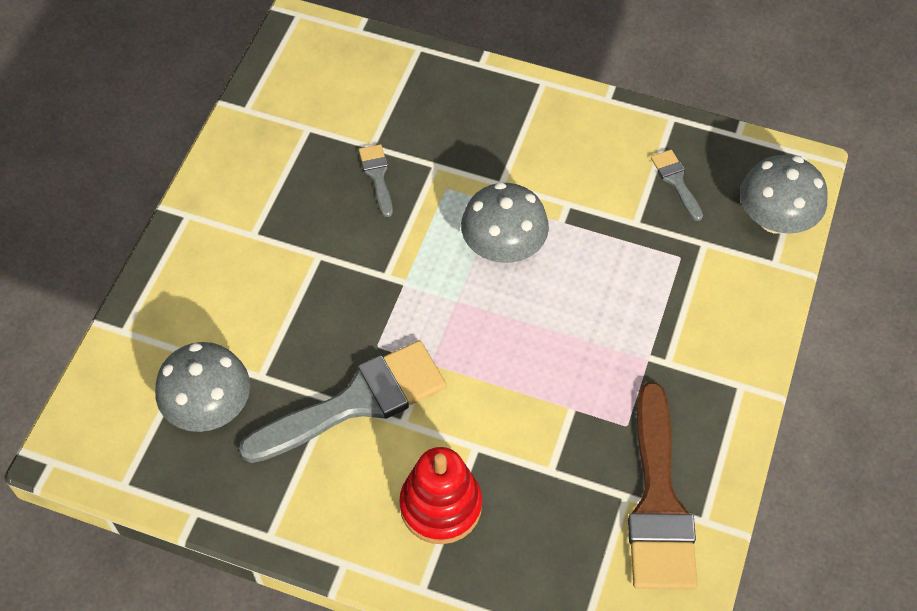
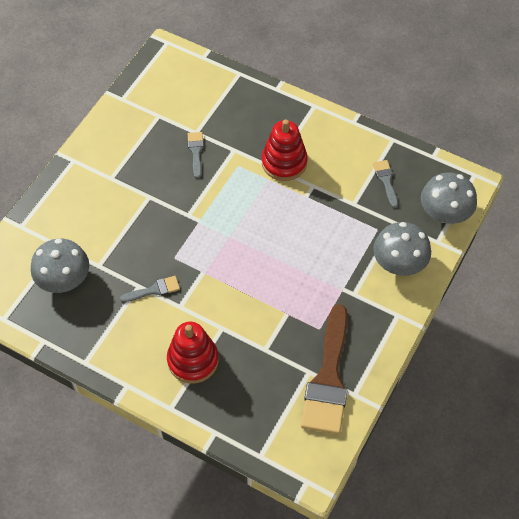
camera: 10 degrees right, 0 degrees up
grey brush [239,340,446,463] -> grey brush [120,276,180,302], size x0.45
grey mushroom [461,182,549,263] -> grey mushroom moved to [373,222,431,276]
none -> red stacking toy [262,119,308,181]

